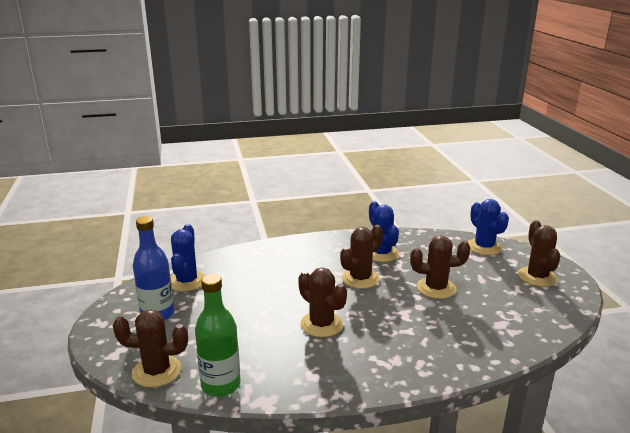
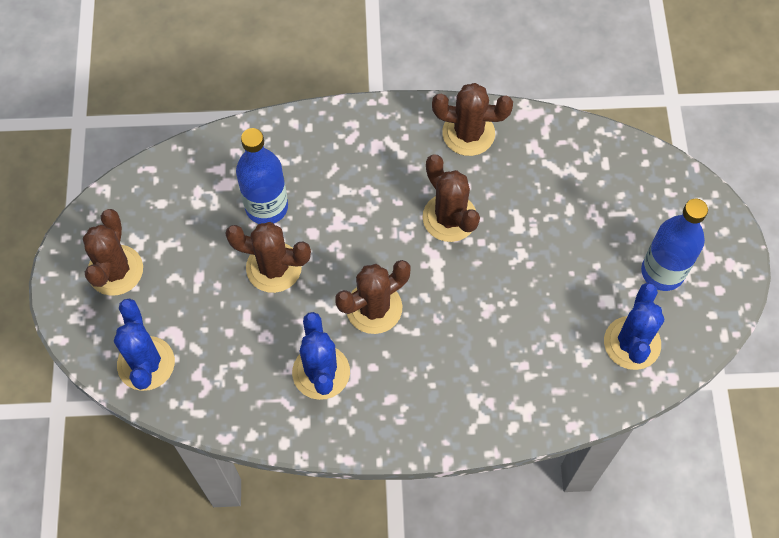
camera: 170 degrees left, 40 degrees up
brown cactus [113,309,188,388] -> brown cactus moved to [432,83,513,156]
green bottle [195,274,240,397] -> none
none -> blue bottle [236,128,288,224]

